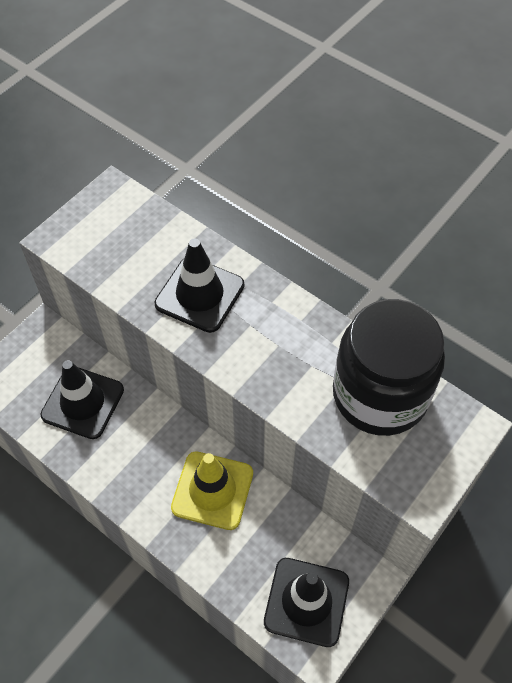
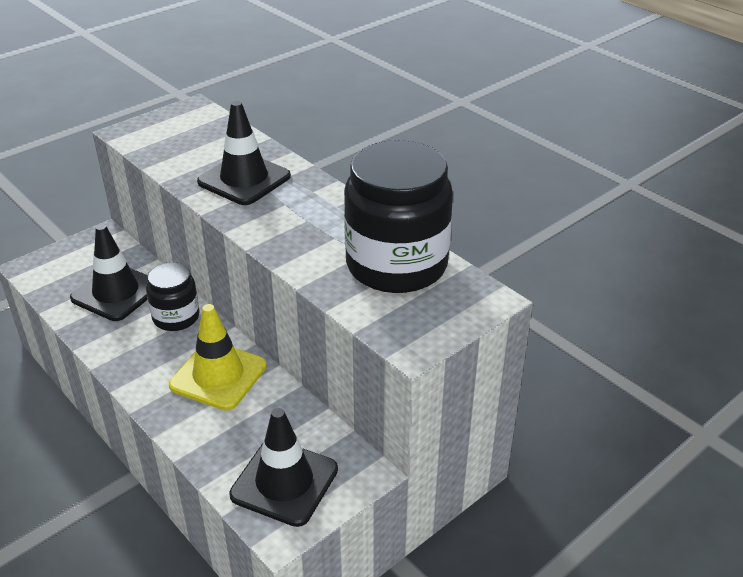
camera: 10 degrees right, 20 degrees down
none -> black jar [146,262,200,331]

